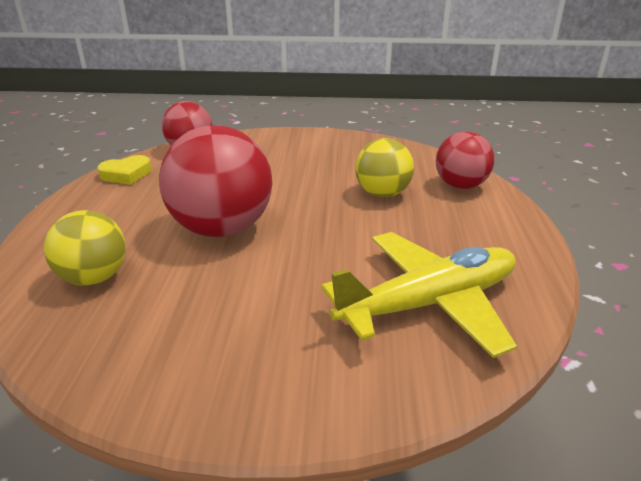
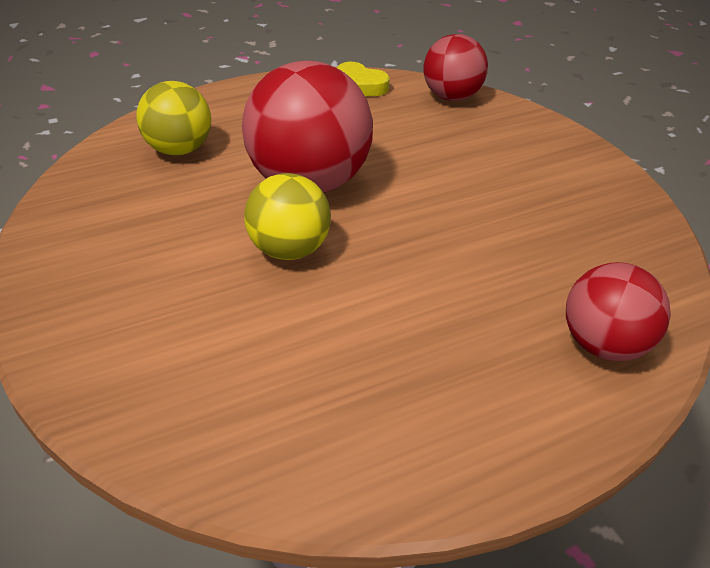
camera: 60 degrees right, 10 degrees up
yellow plane [321,232,517,358] -> none
yellow ball [355,138,414,197] -> yellow ball moved to [244,173,331,260]

